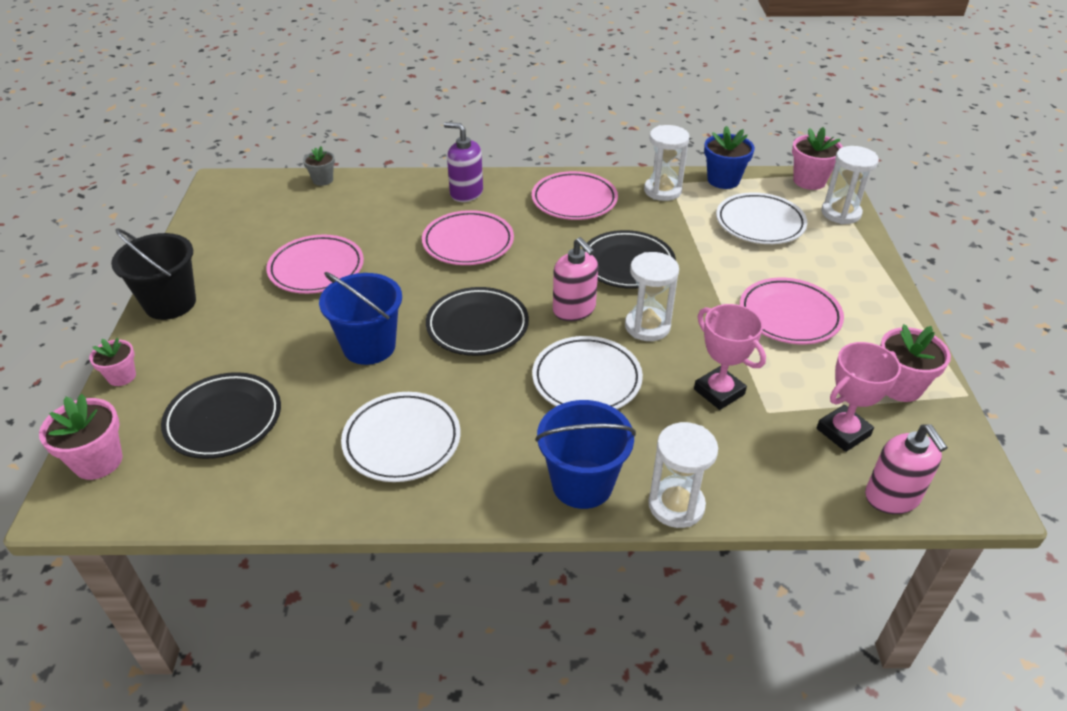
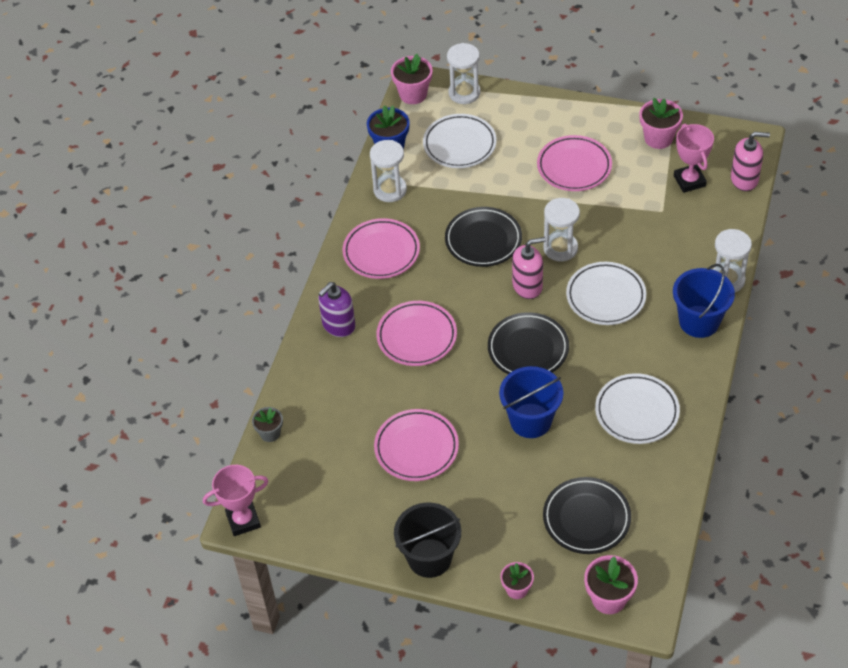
camera: 70 degrees left, 10 degrees up
pink trophy [694,304,766,410] -> pink trophy moved to [203,465,268,536]

